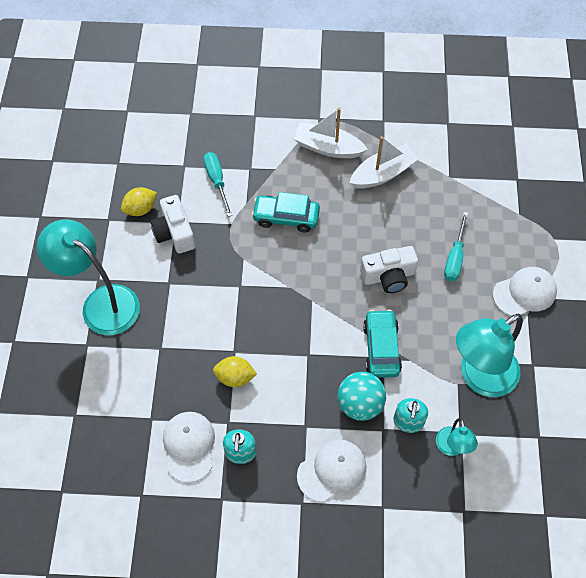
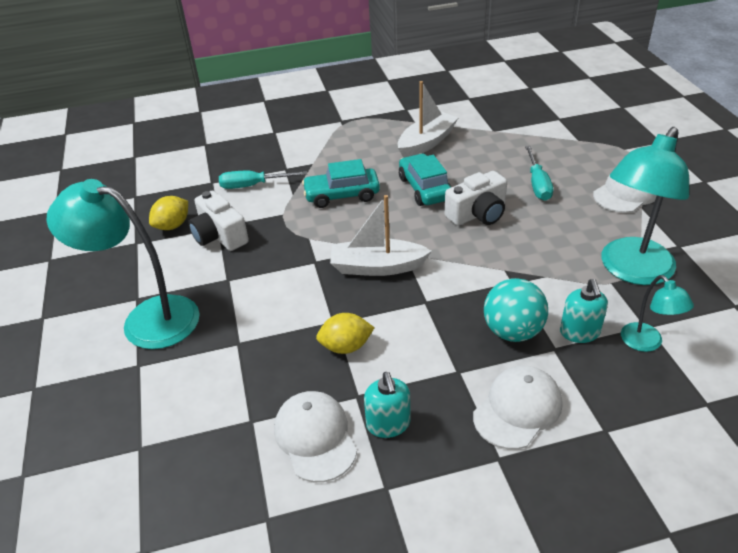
camera: 15 degrees left, 20 degrees down
turquoise screwdriver [203,152,233,217] -> turquoise screwdriver turned 60 degrees counterclockwise [219,171,307,189]
white boat [294,108,368,158] -> white boat moved to [330,195,432,276]
turquoise car [363,309,402,378] -> turquoise car moved to [399,153,451,206]

